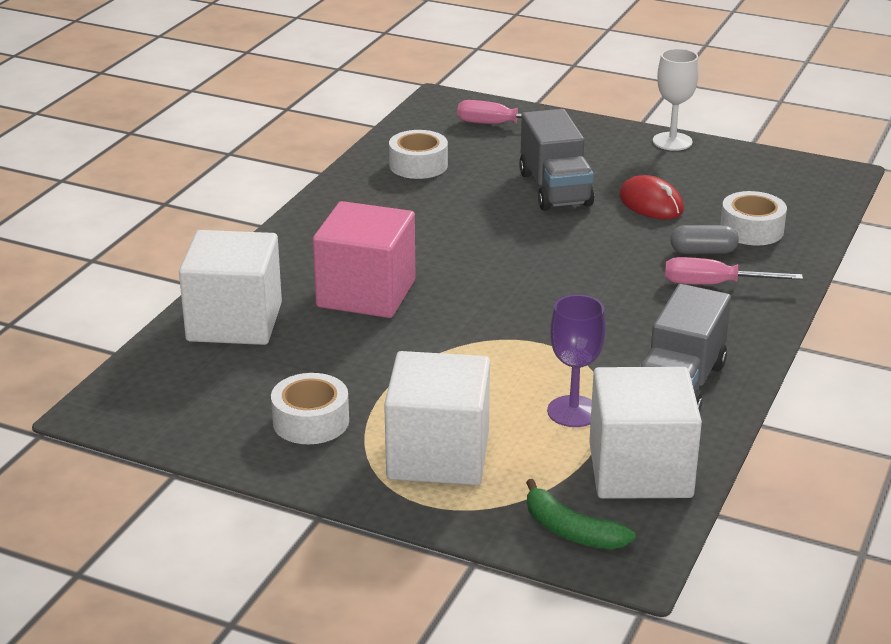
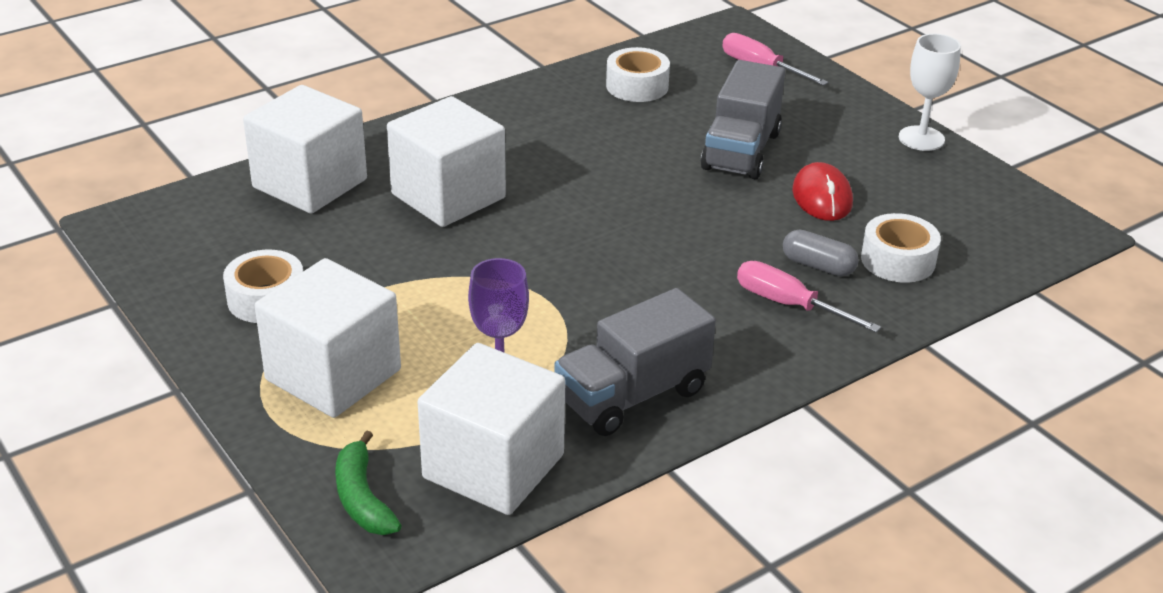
camera: 30 degrees right, 5 degrees up
pink cube [313,201,415,318] -> white cube [387,96,506,227]

